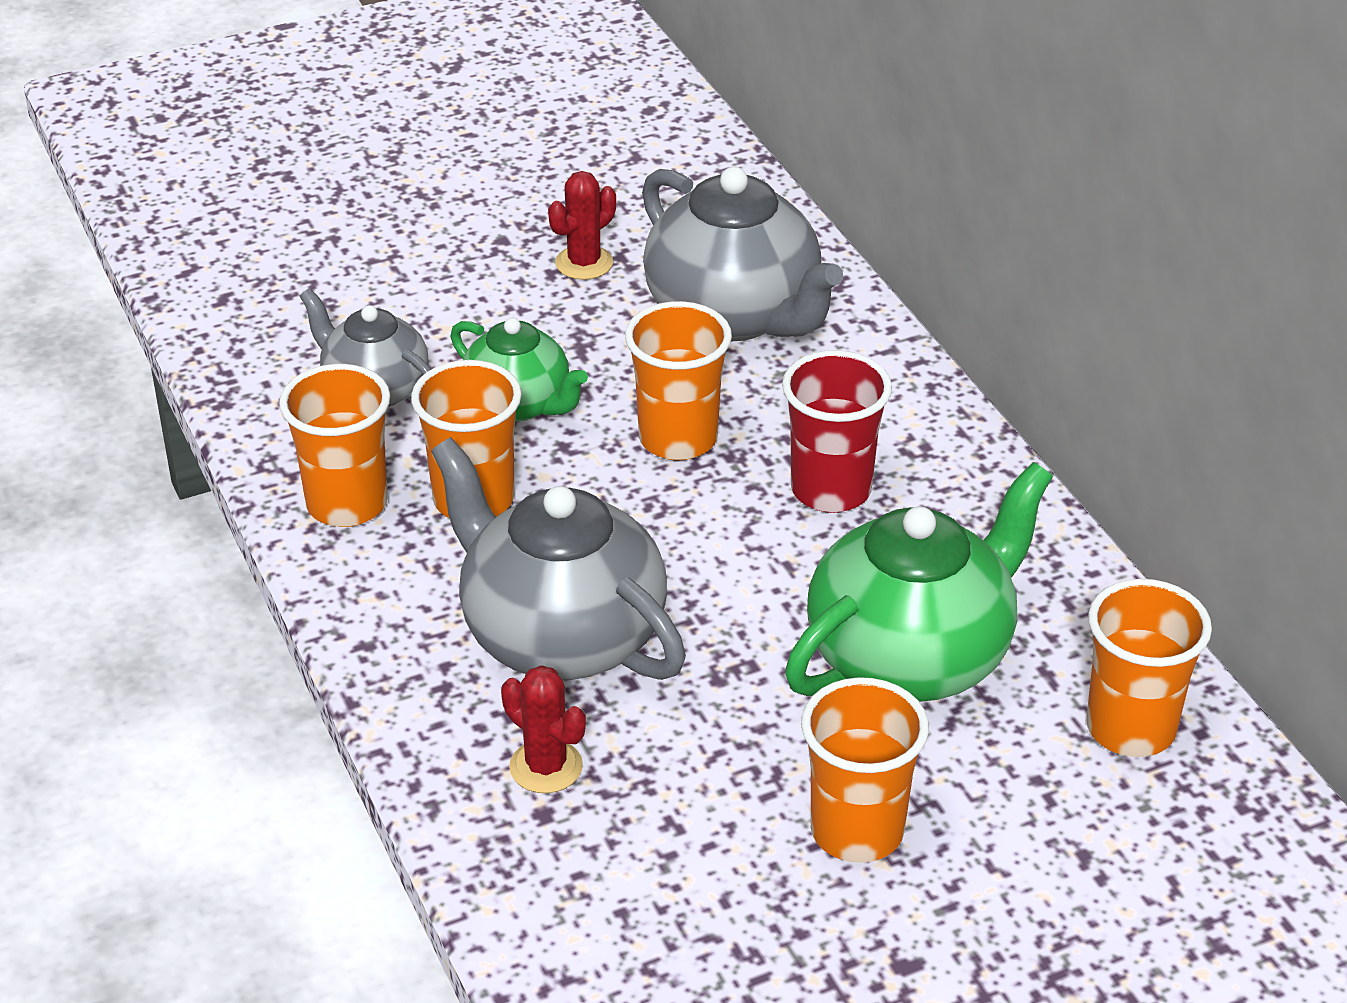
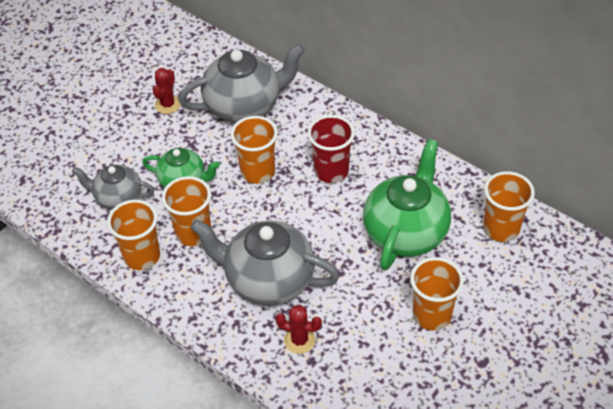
camera: 25 degrees left, 10 degrees up
grey teapot [642,167,843,341] -> grey teapot turned 45 degrees counterclockwise [178,44,305,123]

